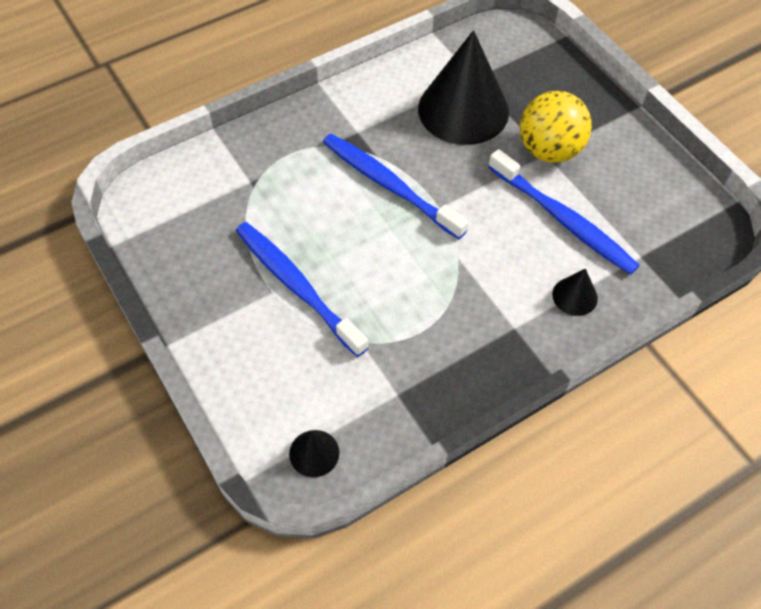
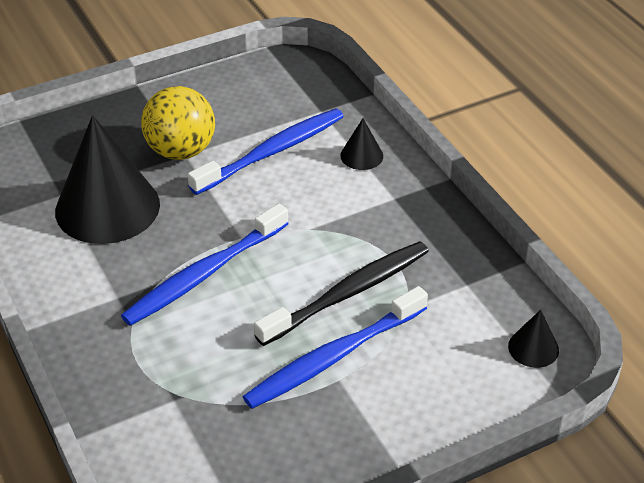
camera: 85 degrees left, 15 degrees down
none -> black toothbrush [254,241,429,346]

